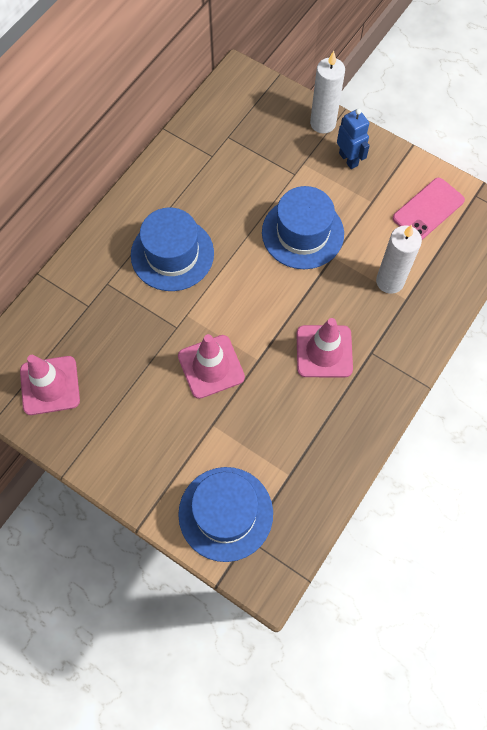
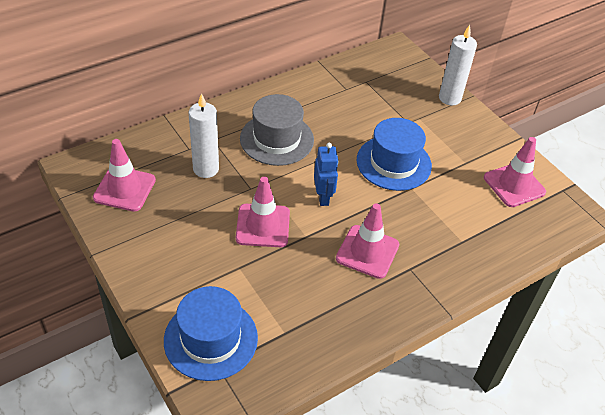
camera: 20 degrees right, 20 degrees down
blue hat [131,207,214,291] -> grey hat [240,94,314,166]
blue robot [337,109,370,169] -> blue robot moved to [314,143,339,206]
white candle [376,225,422,294] -> white candle moved to [189,93,219,178]
pink phone [393,178,465,240] -> pink traffic cone [484,137,546,207]

